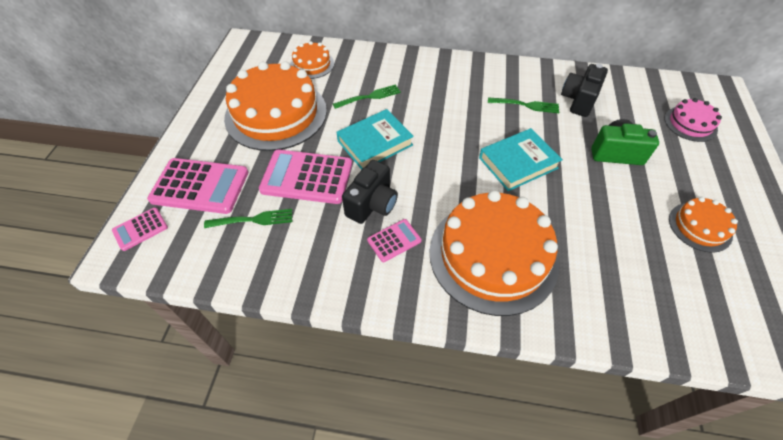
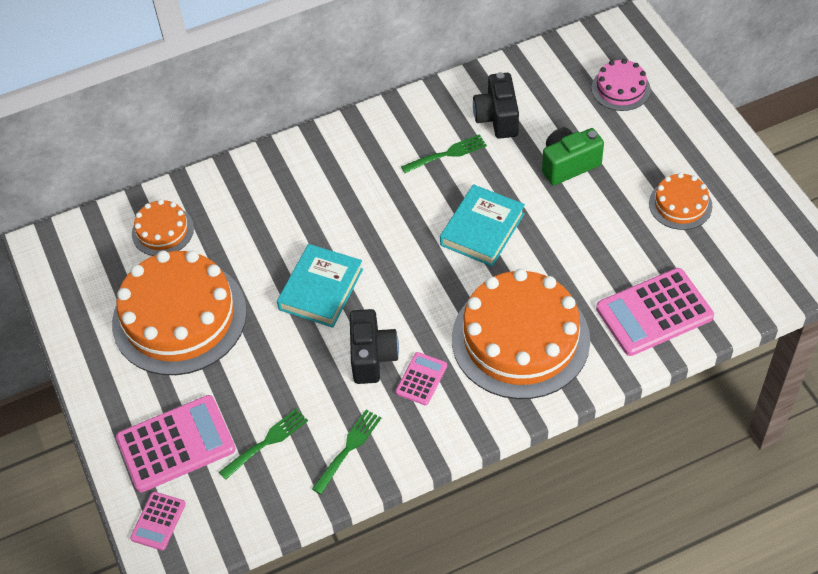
camera: 30 degrees left, 0 degrees up
pink calculator [259,150,352,204] -> pink calculator moved to [596,268,714,356]
green fork [333,84,401,109] -> green fork moved to [312,410,381,494]

